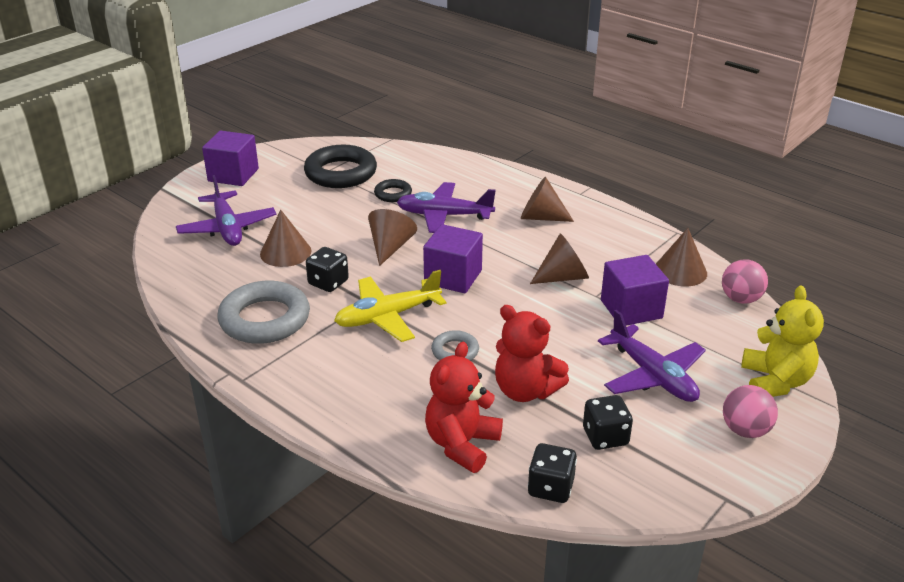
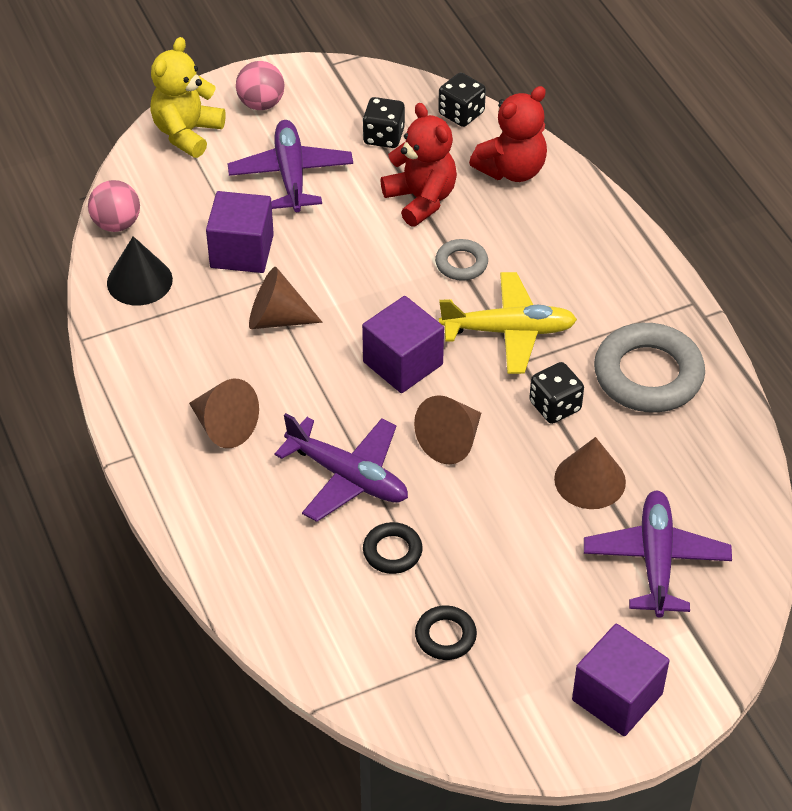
camera: 155 degrees left, 15 degrees up
black ring [304,145,377,188] -> black ring [415,605,477,660], size x0.50
brown cone [656,228,707,287] -> black cone [107,236,173,305]

